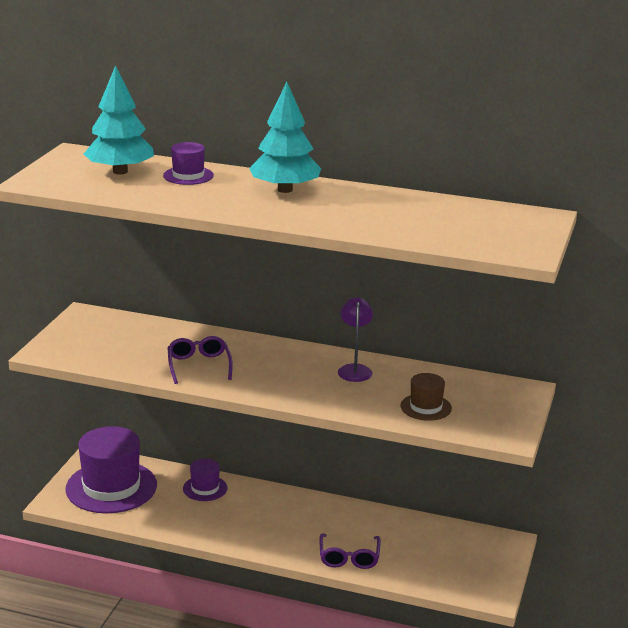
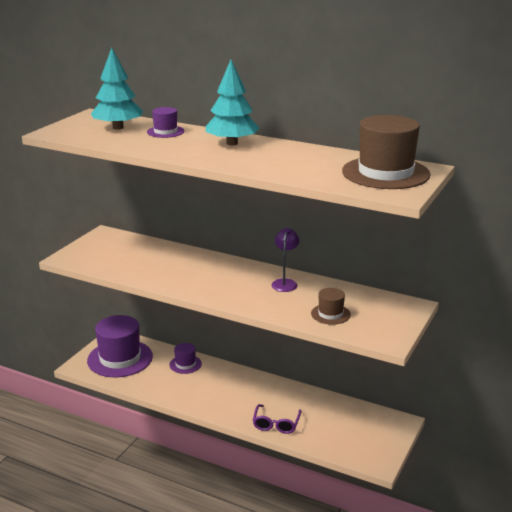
camera: 10 degrees right, 0 degrees up
purple glasses [167,336,233,384] -> none
none -> brown hat [342,115,430,189]

